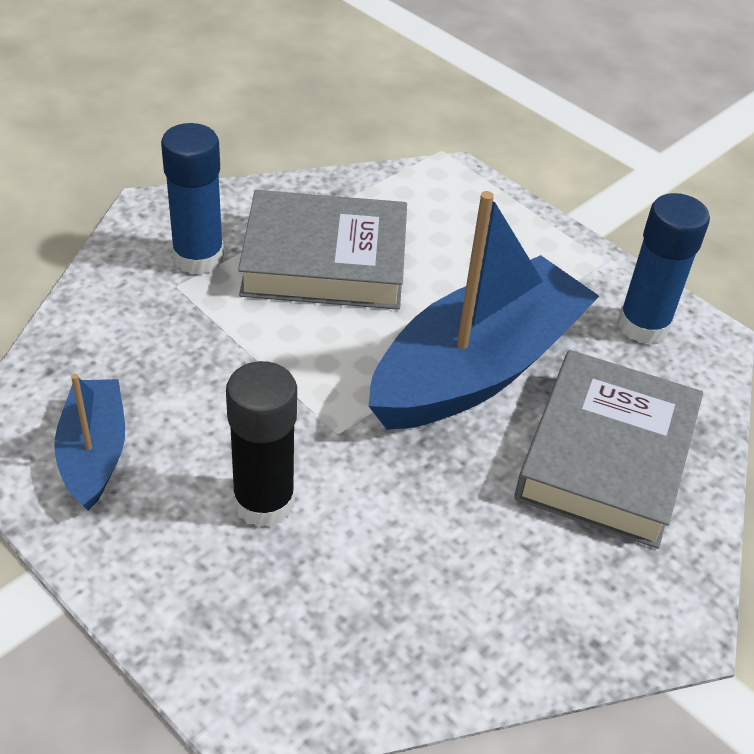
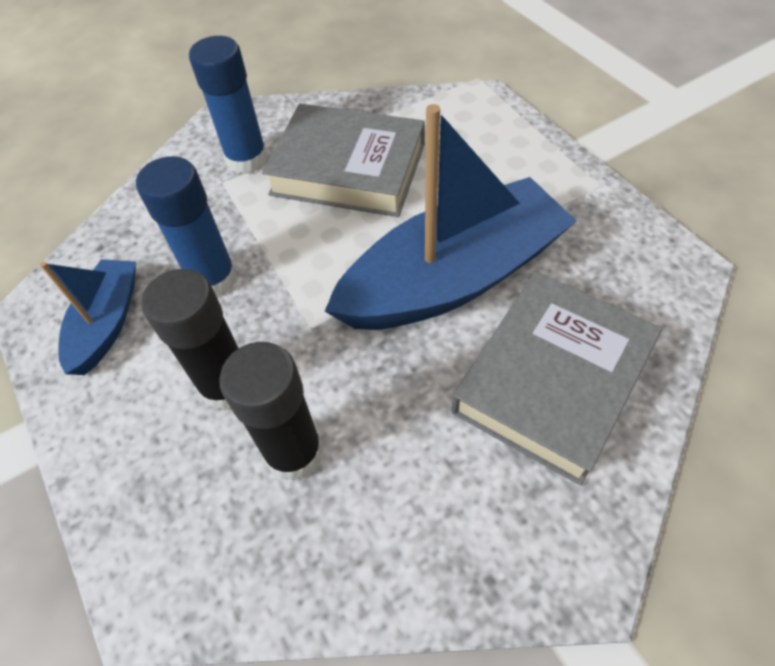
camera: 20 degrees right, 10 degrees up
blue glue stick [618,193,710,344] -> blue glue stick moved to [136,156,237,297]
none -> black glue stick [219,342,323,481]

